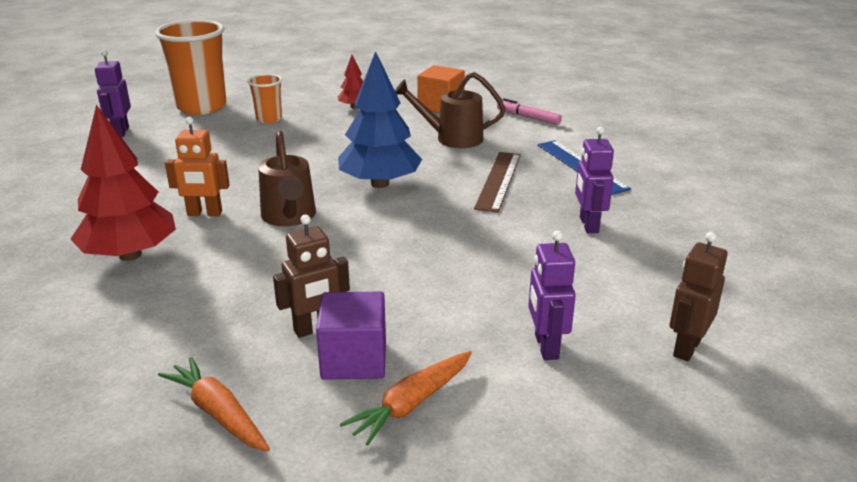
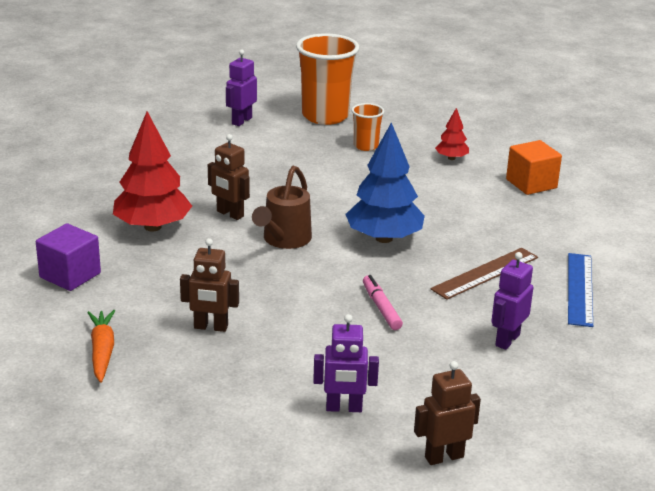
camera: 35 degrees right, 0 degrees up
orange robot [165,117,230,216] -> brown robot [208,134,250,220]
purple cube [316,291,386,380] -> purple cube moved to [36,223,101,291]
orange carrot [340,351,472,446] -> none
brown watering can [395,72,506,148] -> none
pink marker [497,98,562,125] -> pink marker moved to [363,275,403,330]
purple robot [528,230,576,360] -> purple robot turned 120 degrees counterclockwise [313,314,379,412]

